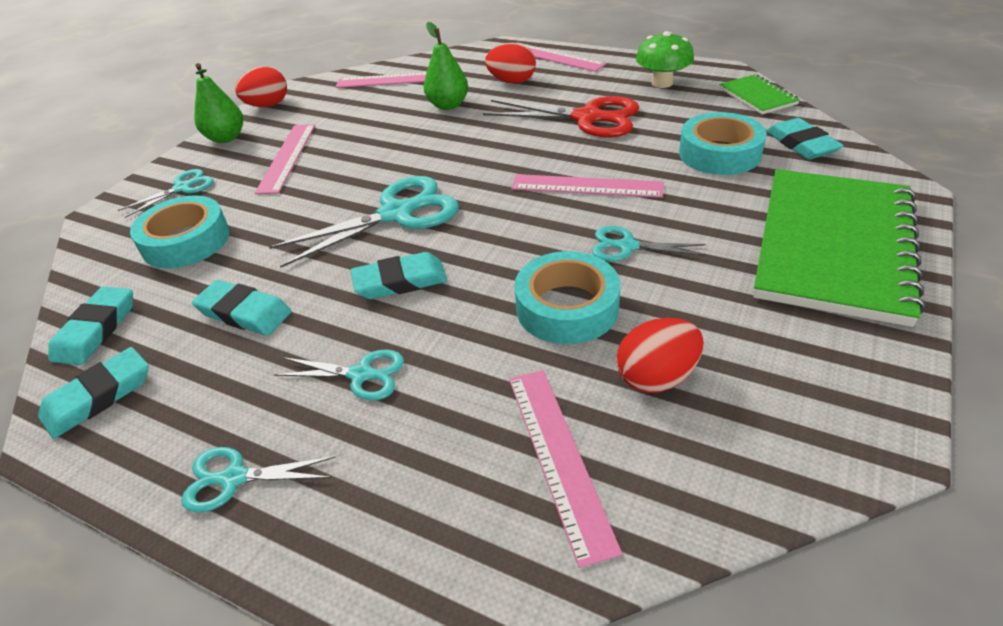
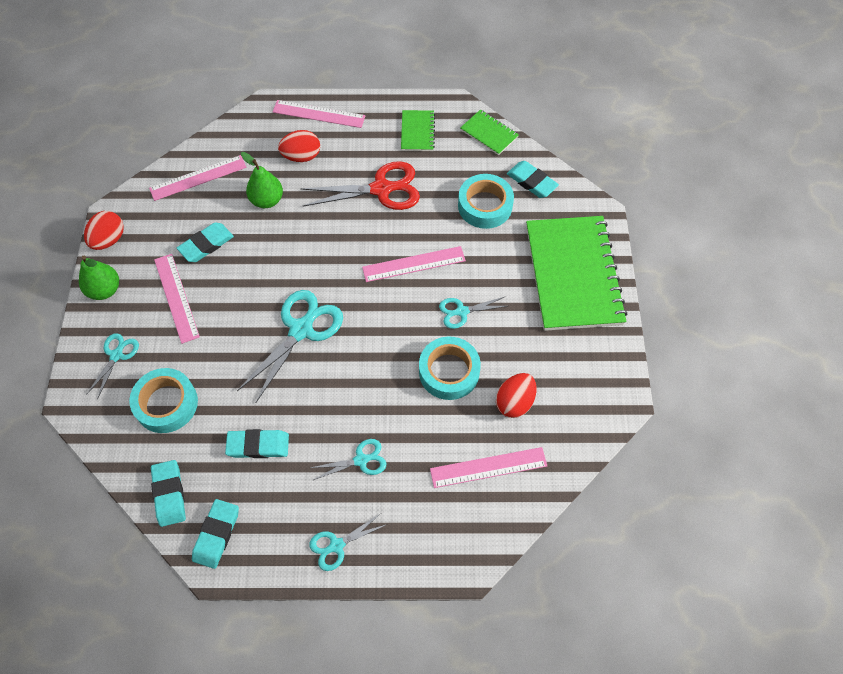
camera: 30 degrees left, 20 degrees up
turquoise eraser [351,252,447,299] -> turquoise eraser moved to [177,222,234,262]
pink ruler [509,370,622,568] -> pink ruler turned 60 degrees counterclockwise [430,447,547,488]
green mushroom [636,31,694,88] -> green notebook [401,110,435,151]

